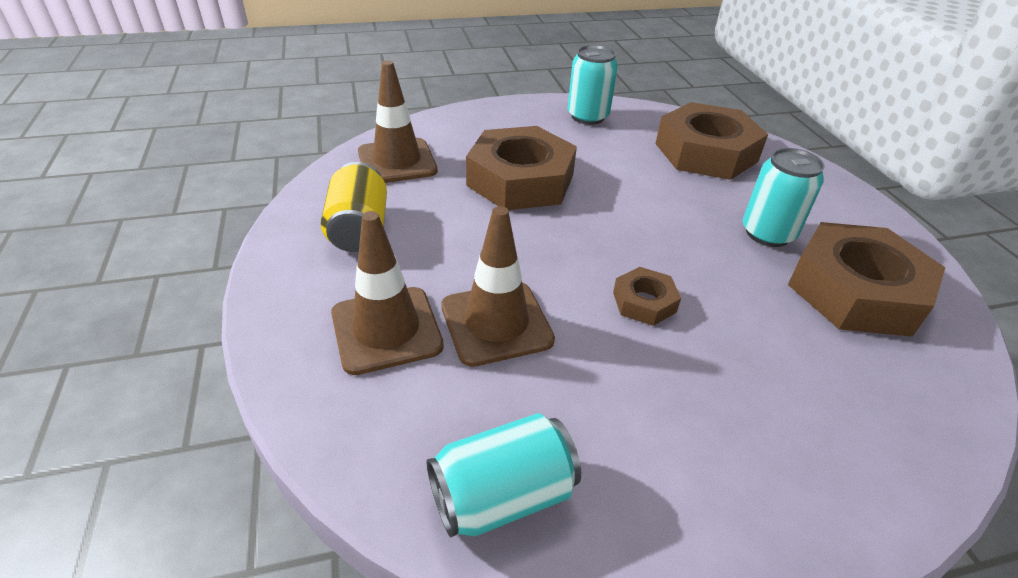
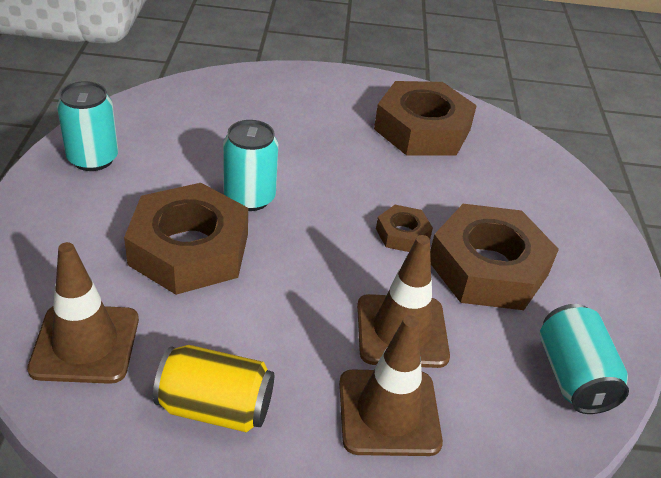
camera: 75 degrees left, 0 degrees up
brown nut [655,102,768,180] -> brown nut moved to [430,204,559,310]
turquoise can [743,148,824,247] -> turquoise can moved to [223,120,279,211]

